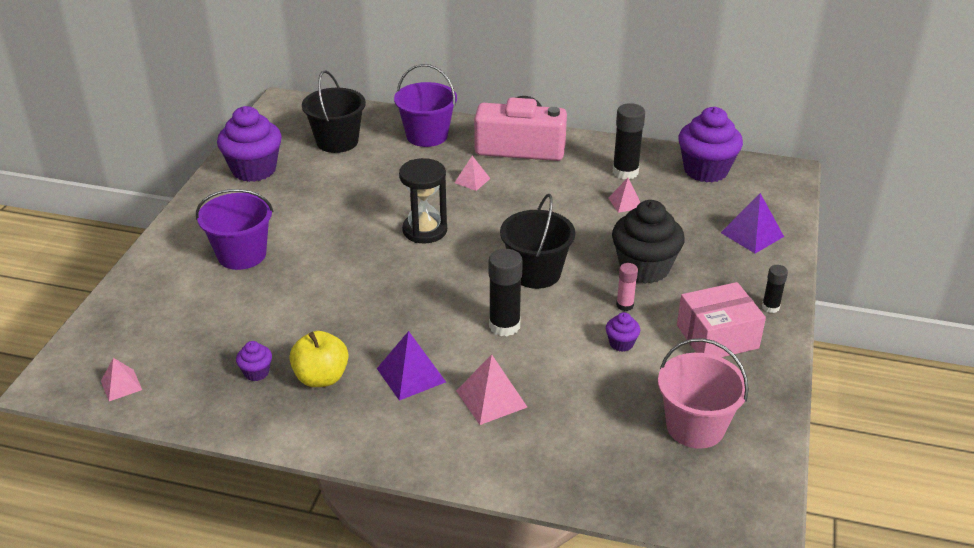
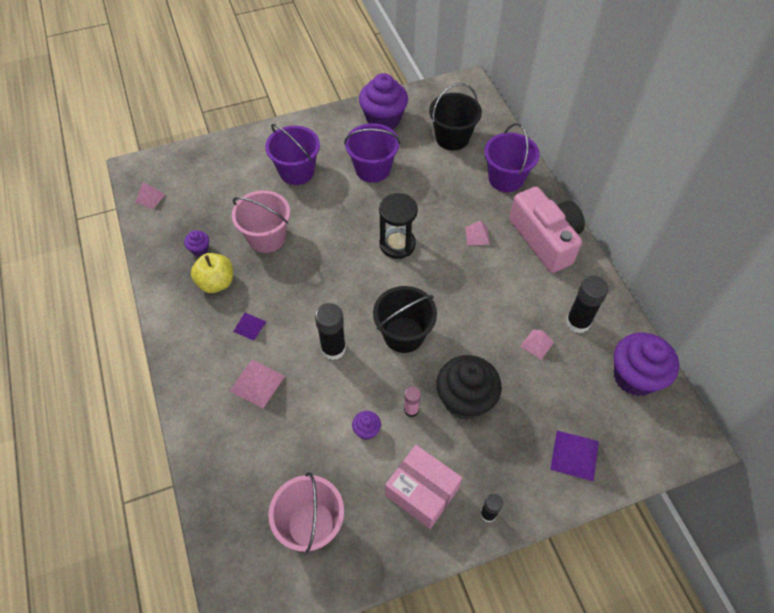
camera: 55 degrees right, 20 degrees up
purple pyramid [377,331,446,401] -> purple pyramid [233,313,266,341], size x0.63
none -> pink bucket [232,190,290,253]
none -> purple bucket [344,123,400,183]

